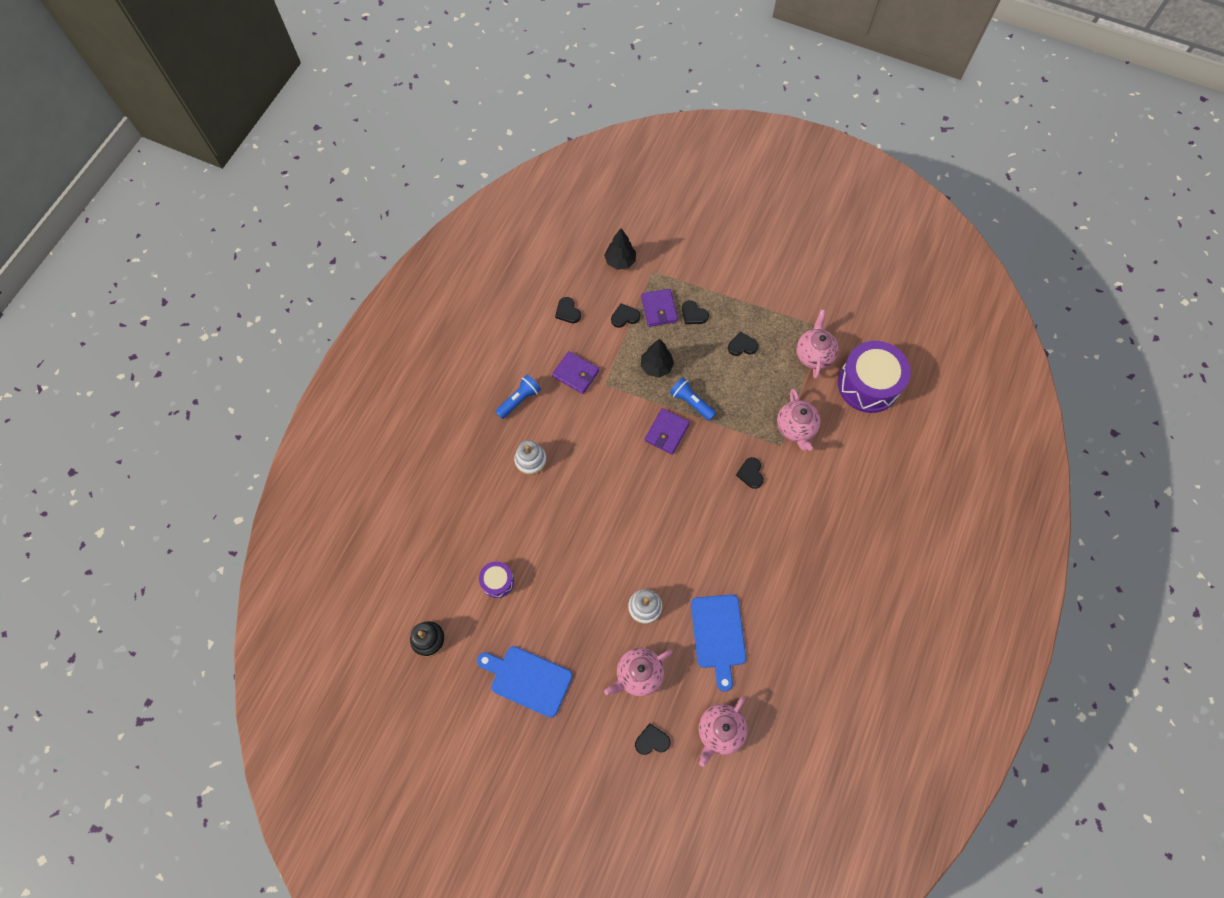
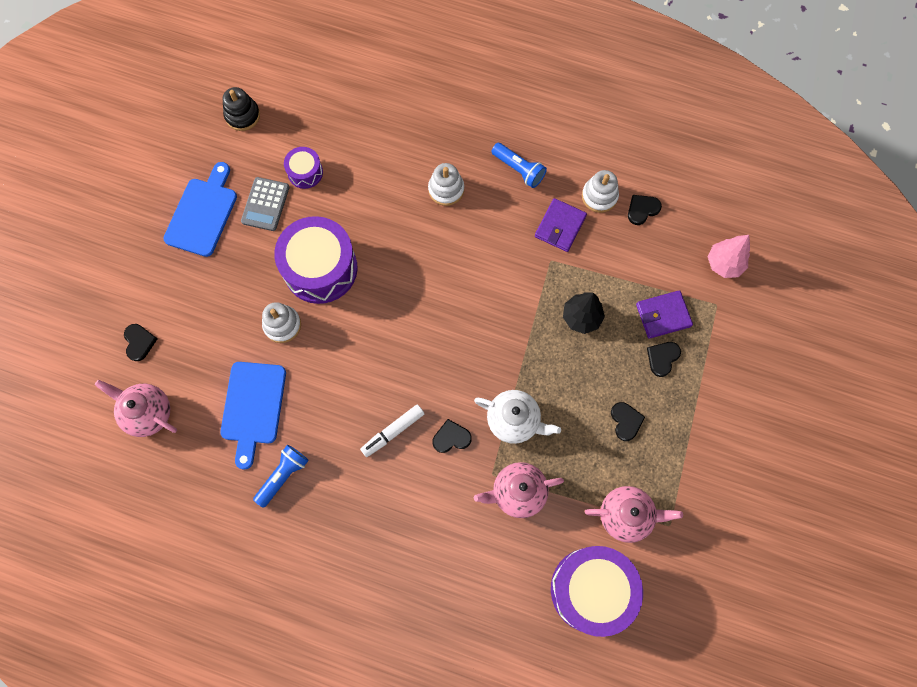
camera: 85 degrees right, 5 degrees up
black tree [604,228,636,270] -> pink tree [708,235,750,278]
pink teapot [604,648,672,696] -> none
black heart [611,303,640,328] -> none
purple wallet [645,408,690,454] -> none
blue flashlight [670,377,716,421] -> blue flashlight moved to [253,445,309,508]
blue cutting board [691,594,746,692] -> blue cutting board turned 75 degrees counterclockwise [220,362,286,470]
none -> grey calculator [241,177,290,231]
none -> purple drum [274,216,358,304]
none -> white marker [360,405,424,457]
none -> white teapot [474,390,561,444]
none -> white stacking toy [582,170,619,213]

